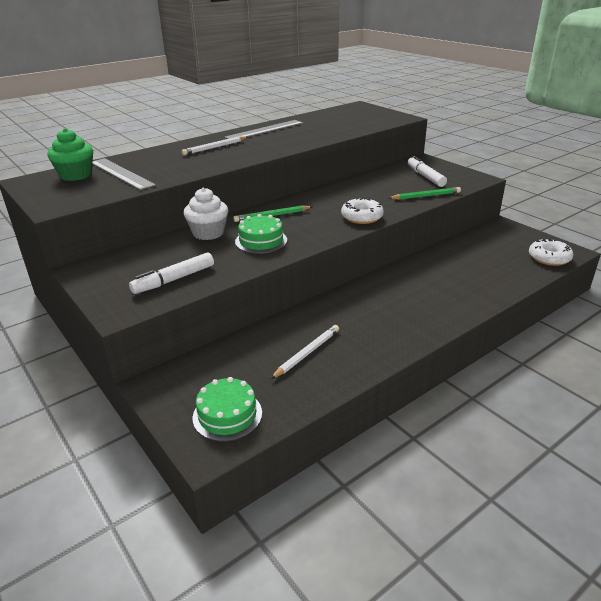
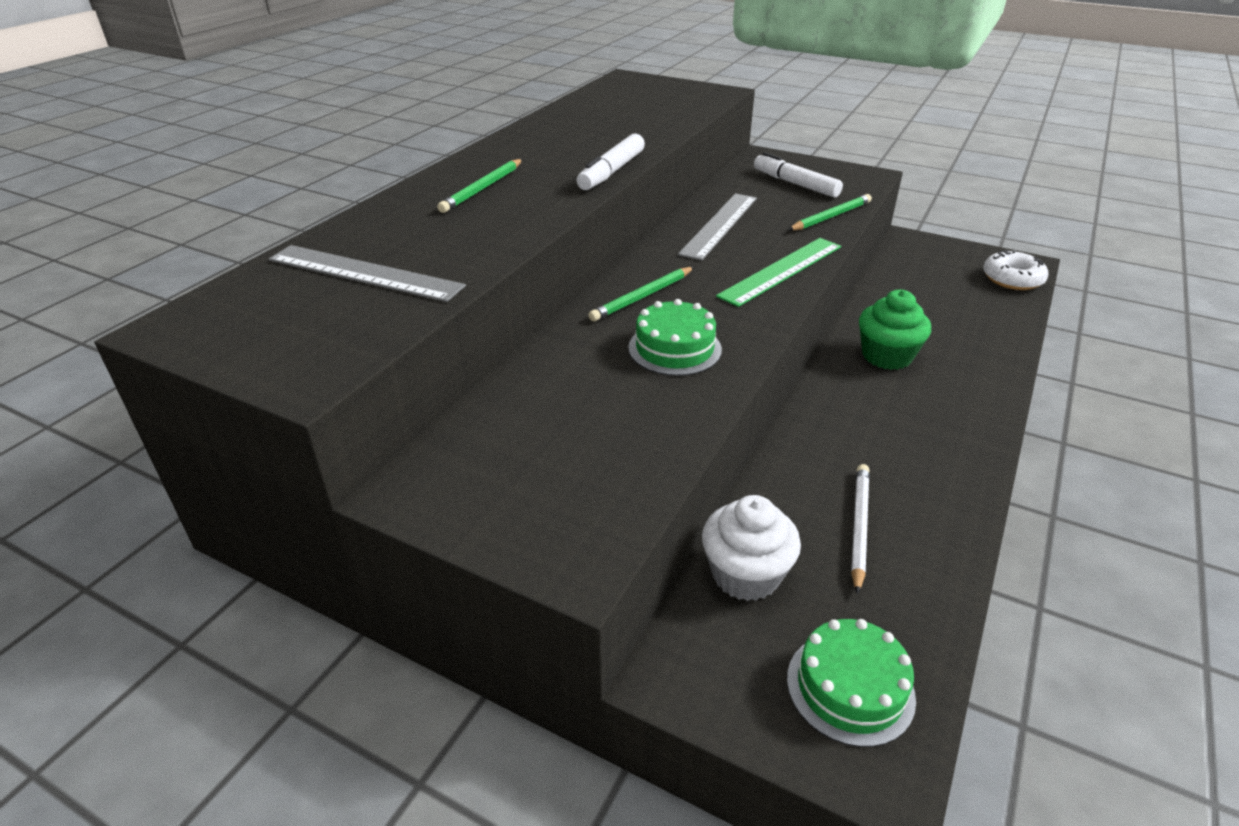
camera: 25 degrees left, 5 degrees up
green cupcake [47,128,93,181] -> green cupcake moved to [859,290,931,370]
white marker [129,252,214,294] -> white marker moved to [576,134,645,190]
white pencil [182,136,248,155] -> green pencil [437,159,523,213]
white cupcake [183,188,228,240] -> white cupcake moved to [702,495,801,601]
grey ruler [224,120,303,139] -> grey ruler moved to [678,193,757,261]
white donut [341,197,384,224] -> green ruler [716,238,841,307]

